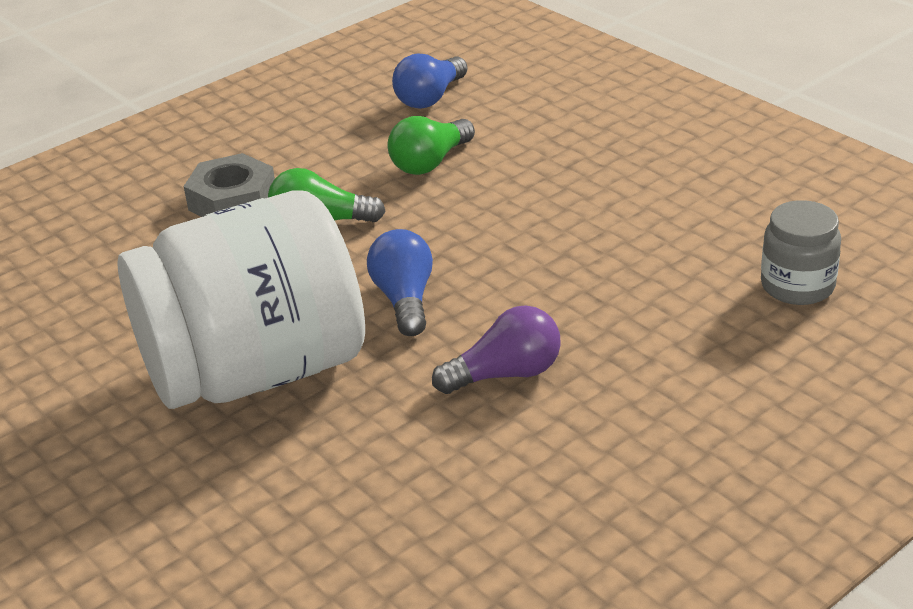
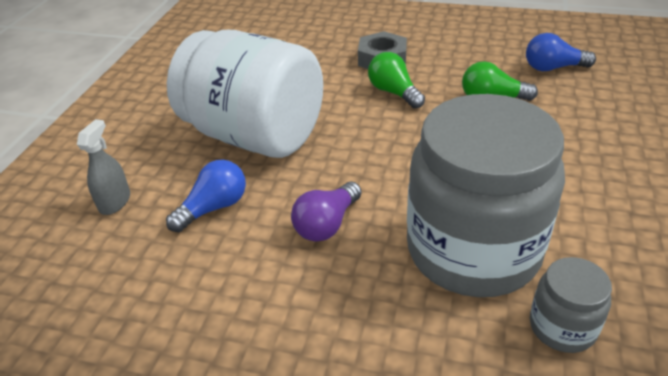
camera: 55 degrees right, 5 degrees up
blue light bulb [367,229,433,336] -> blue light bulb moved to [166,160,246,232]
purple light bulb [432,305,561,394] -> purple light bulb turned 90 degrees clockwise [291,182,362,242]
none -> grey spray bottle [77,119,130,215]
none -> grey jar [407,94,565,297]

